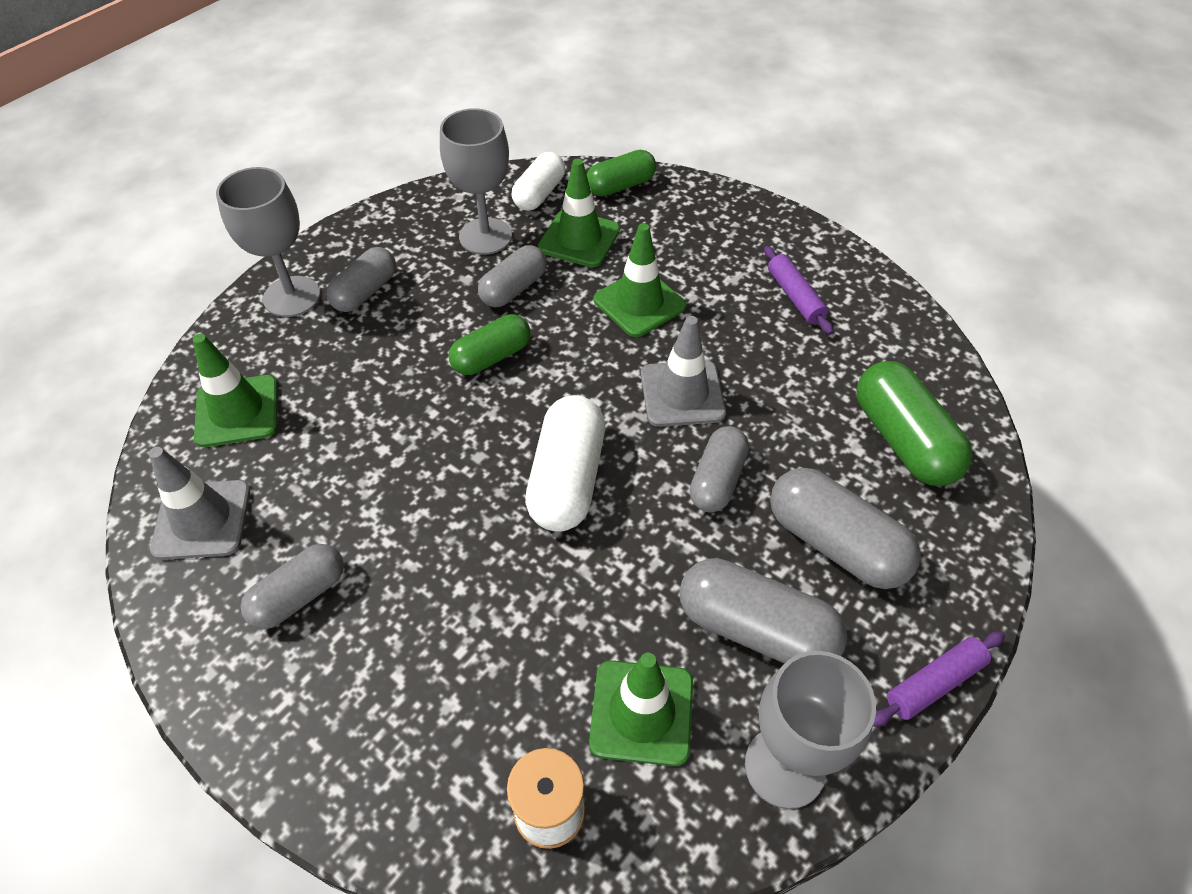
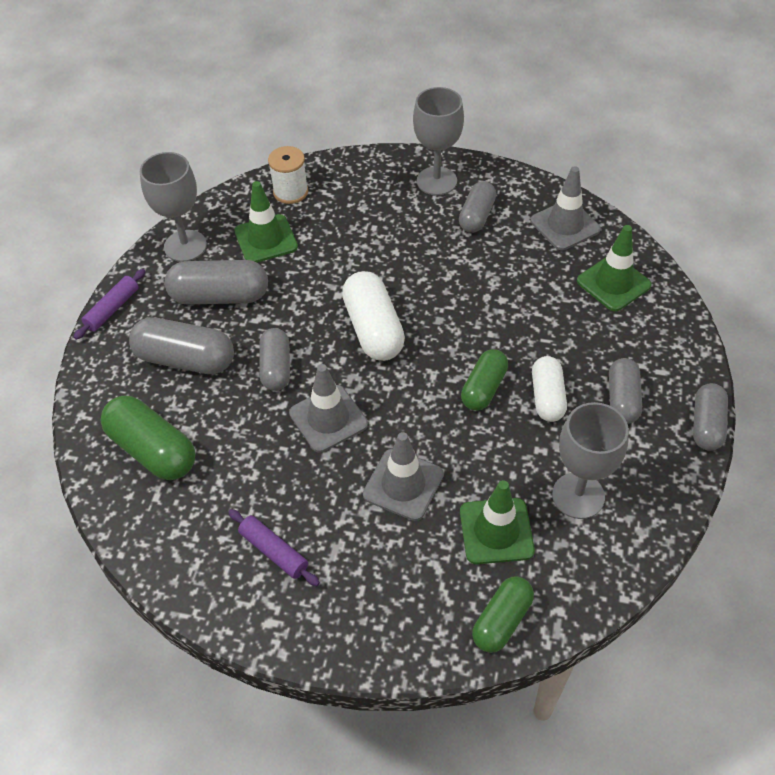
camera: 155 degrees right, 0 degrees up
grey goblet [216,167,320,317] -> grey goblet moved to [413,87,464,195]
grey capsule [478,245,547,307] -> grey capsule moved to [693,383,728,451]
white capsule [511,152,565,211] -> white capsule moved to [532,356,567,422]
green traffic cone [594,223,686,337] -> grey traffic cone [363,432,444,521]

